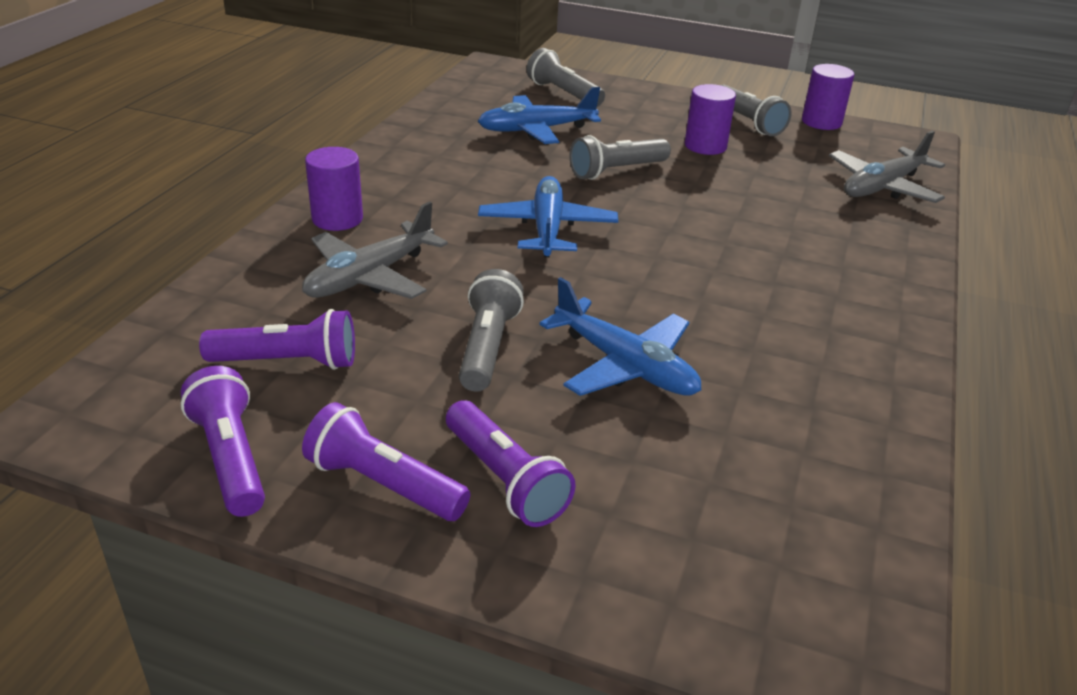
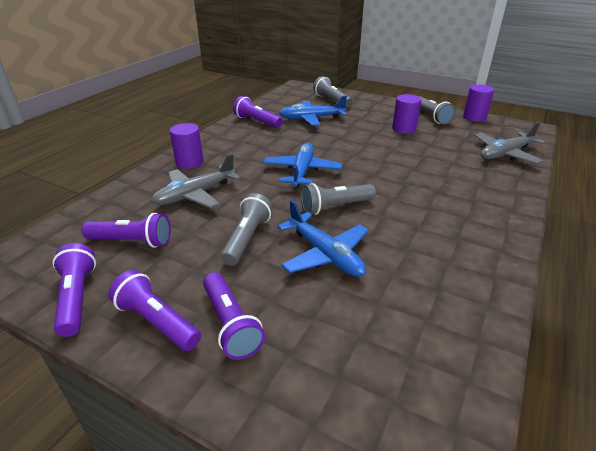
camera: 10 degrees right, 0 degrees up
grey flashlight [570,135,671,180] -> grey flashlight moved to [301,183,376,215]
none -> purple flashlight [233,96,282,128]

